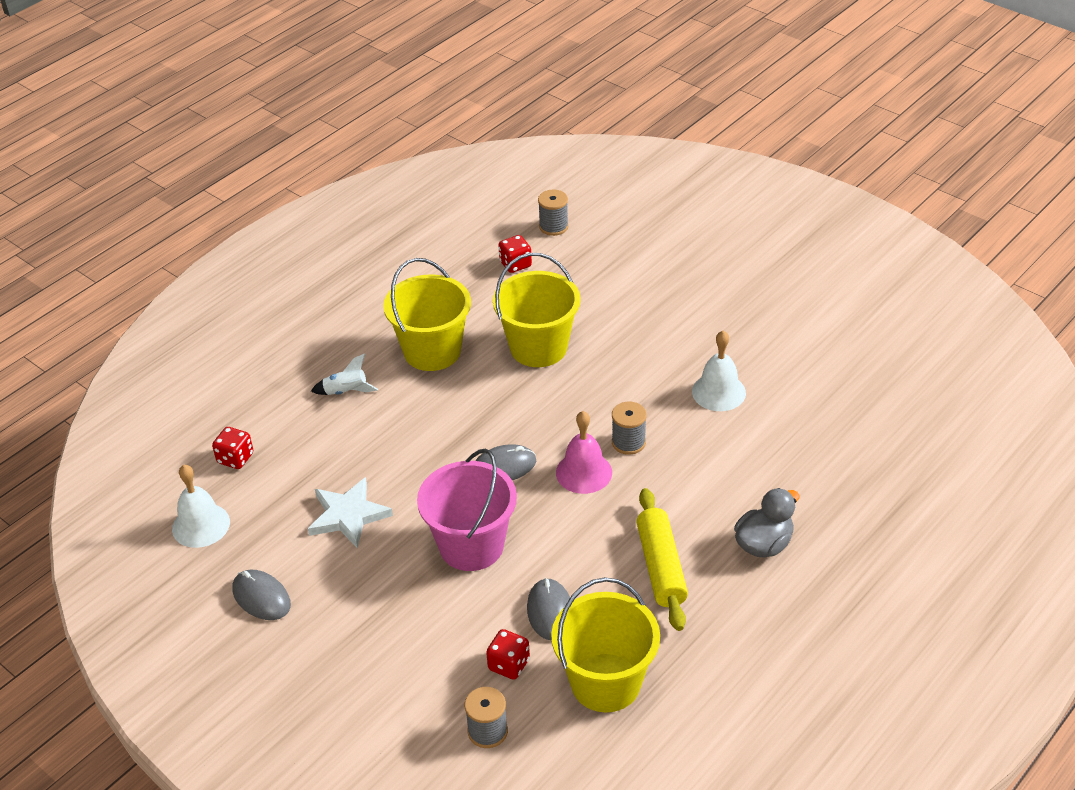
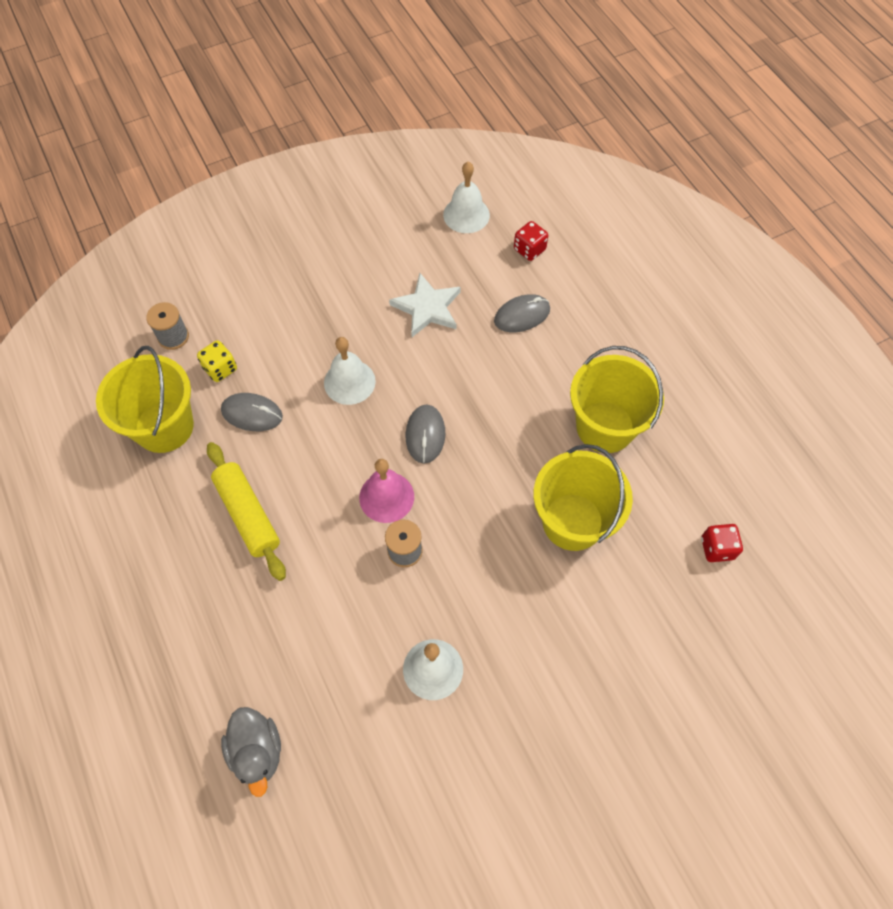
camera: 110 degrees right, 20 degrees up
grey mouse [233,570,291,620] -> grey mouse moved to [494,294,550,332]
white rocket [311,353,378,395] -> none
pink bucket [417,449,517,571] -> white bell [324,337,376,405]
red dice [486,629,530,679] -> yellow dice [197,340,237,382]
grey spool [538,190,569,236] -> none
yellow rolling pin [636,488,688,631] -> yellow rolling pin turned 45 degrees clockwise [207,442,286,581]
grey duck [734,488,799,558] -> grey duck moved to [221,707,281,797]

